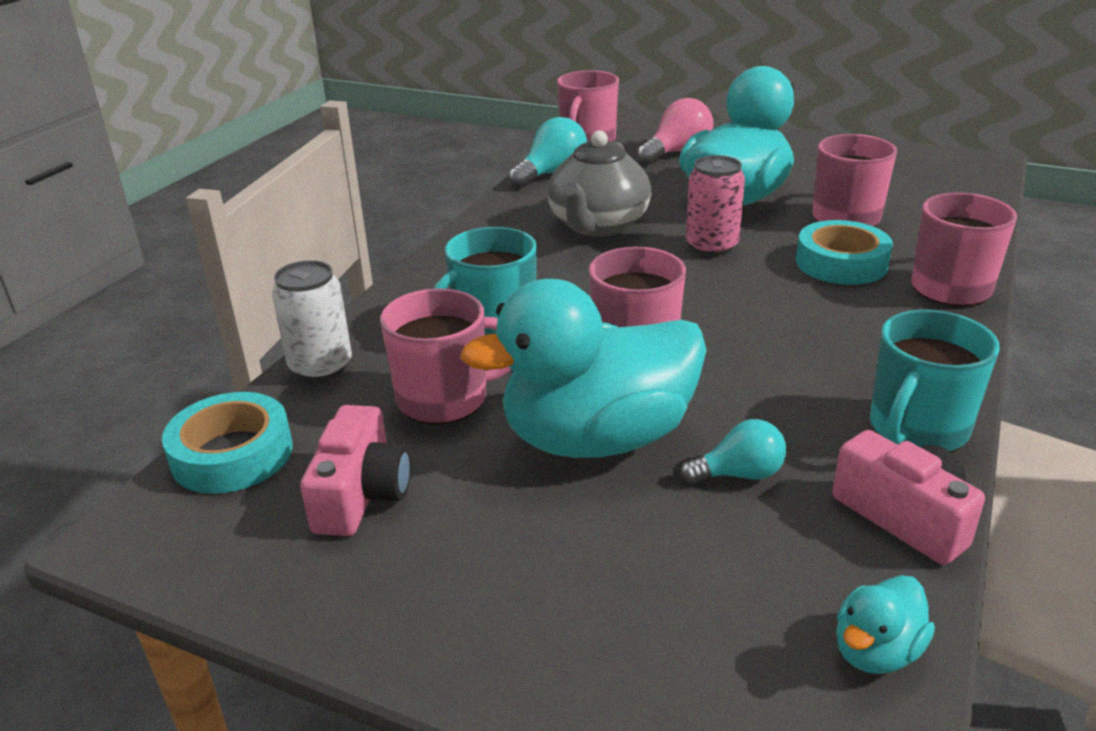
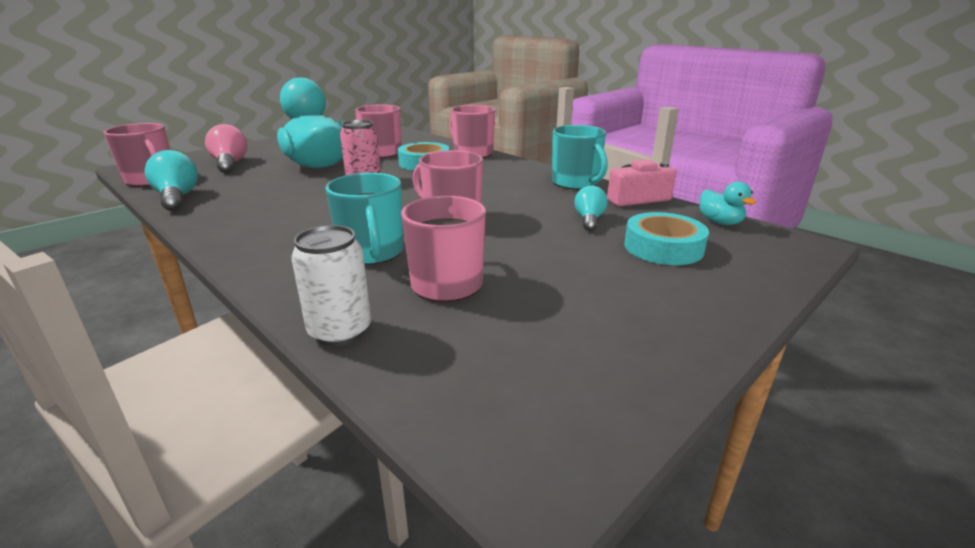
camera: 70 degrees left, 5 degrees down
turquoise tape [162,392,292,494] -> turquoise tape moved to [624,212,709,265]
pink camera [300,405,411,536] -> none
turquoise duck [460,279,707,458] -> none
grey teapot [547,130,651,237] -> none

